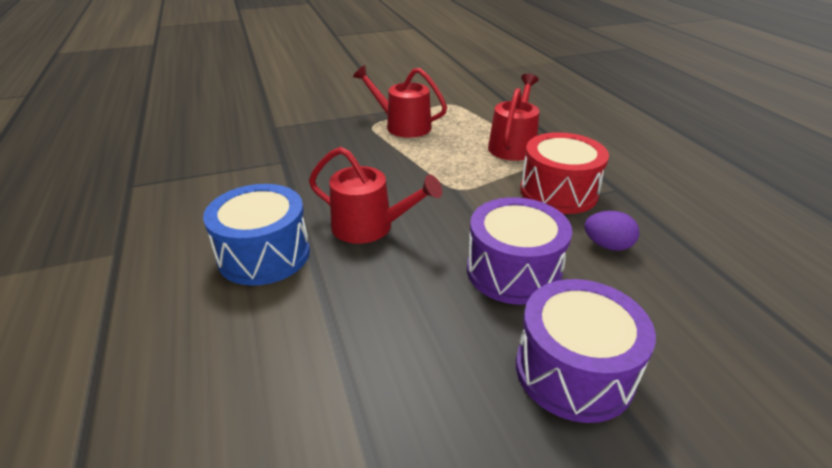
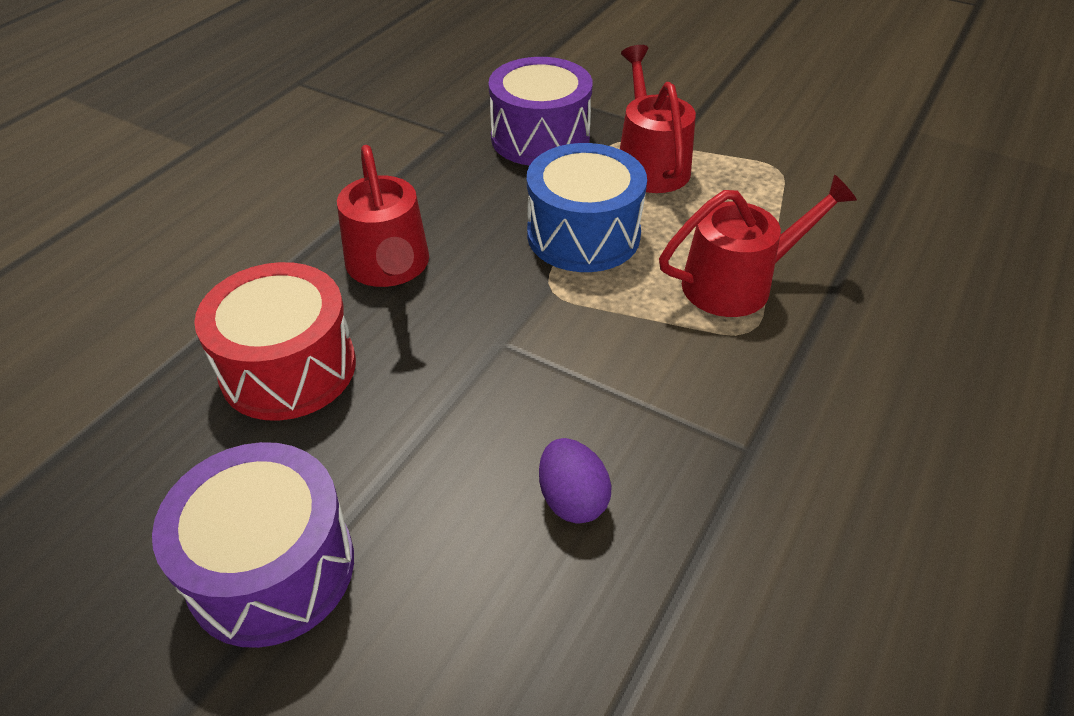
camera: 50 degrees right, 10 degrees up
blue drum [203,184,310,286] -> blue drum moved to [527,143,647,272]
purple drum [467,197,572,305] -> purple drum moved to [488,57,593,166]
red drum [520,132,609,214] -> red drum moved to [194,262,356,421]

